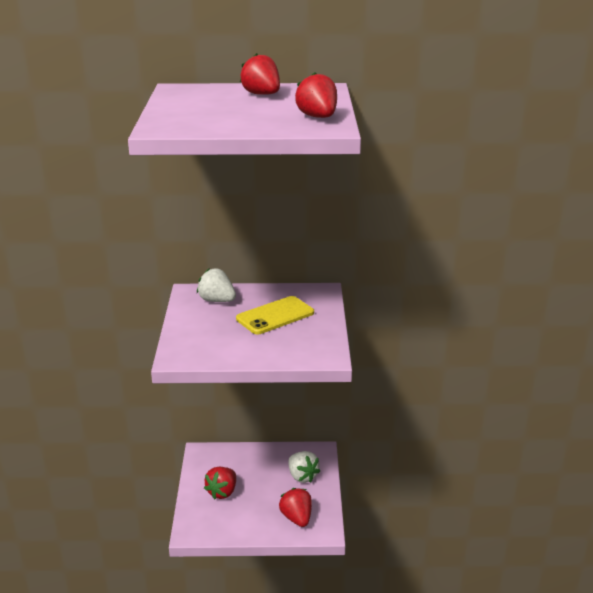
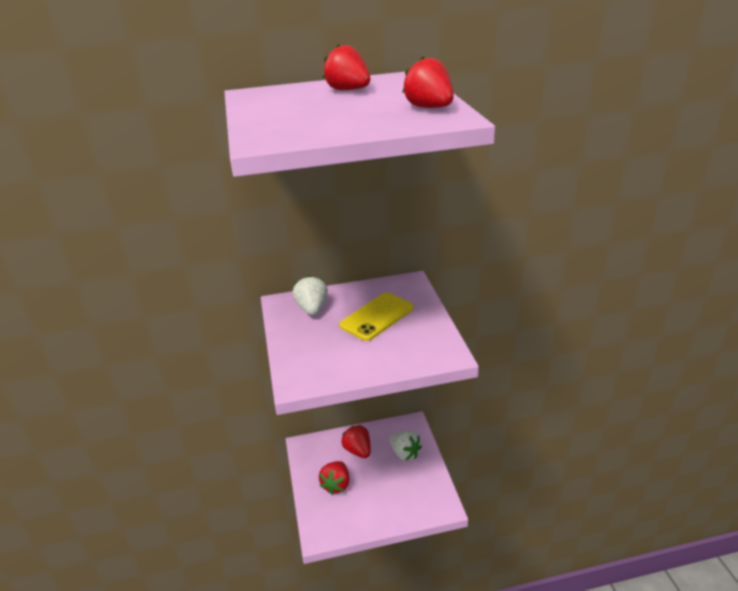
camera: 10 degrees left, 5 degrees up
white strawberry [197,268,236,302] -> white strawberry turned 60 degrees clockwise [293,275,328,315]
red strawberry [279,488,312,527] -> red strawberry moved to [341,425,371,458]

